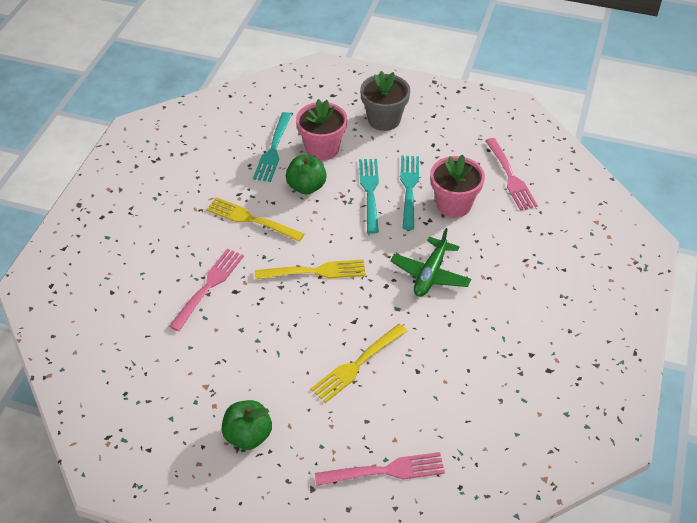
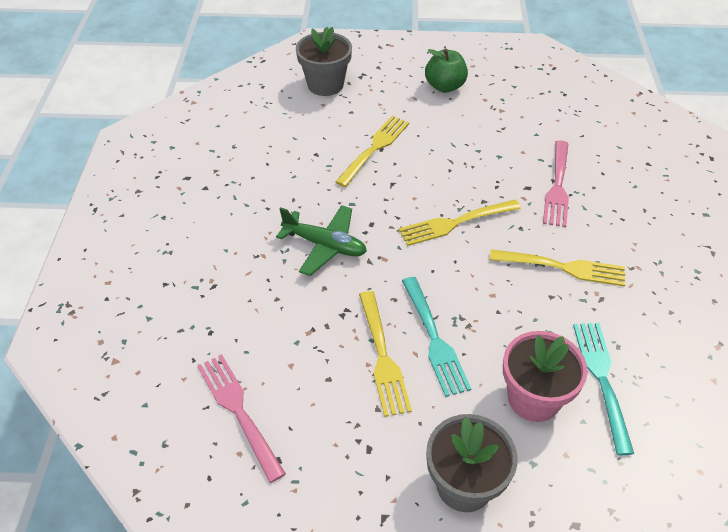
camera: 165 degrees right, 0 degrees up
green apple [286,155,327,194] -> none
pink fork [315,452,445,486] -> grey flower pot [296,27,352,96]
green plane [391,228,471,297] -> green plane turned 105 degrees clockwise [276,205,367,276]
turquoise fork [400,156,419,230] -> yellow fork [359,291,412,417]
pink flower pot [430,154,485,218] -> none

